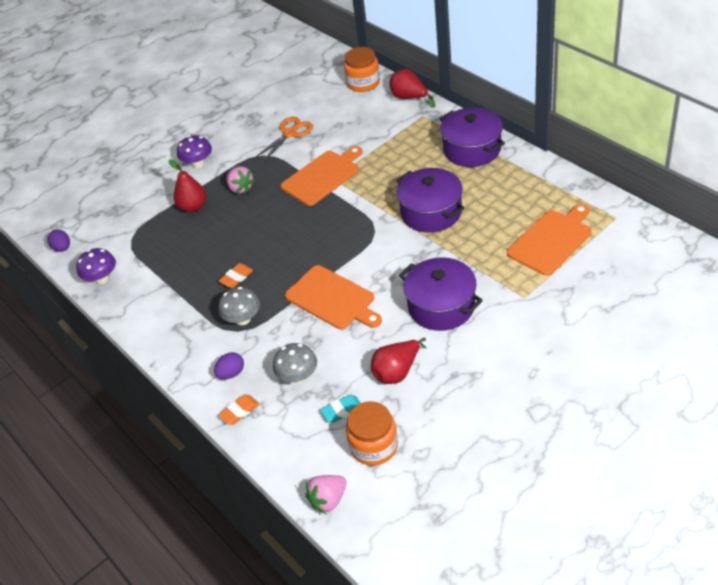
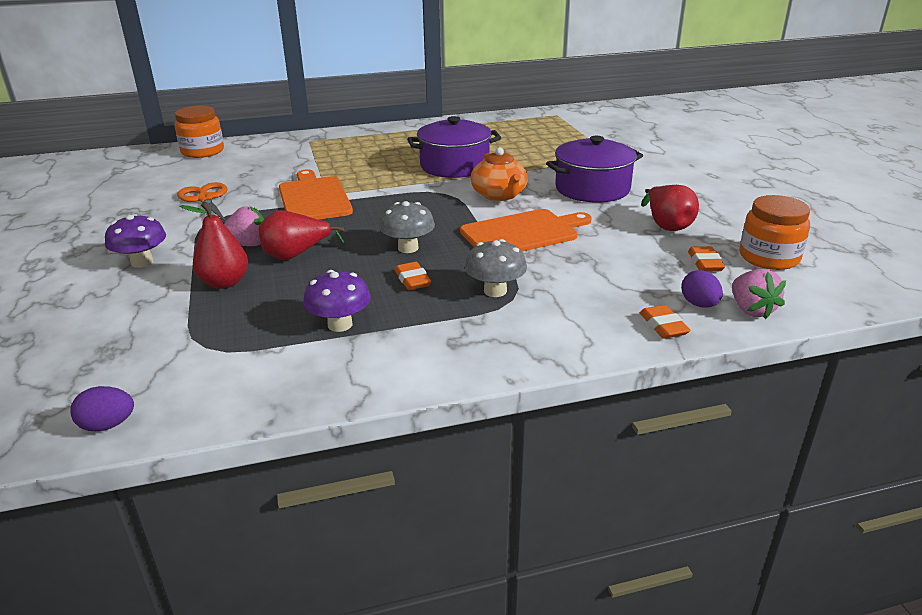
camera: 70 degrees left, 15 degrees down
purple mushroom [76,248,116,284] -> purple mushroom moved to [303,270,371,332]
purple egg [214,352,244,379] -> purple egg moved to [681,270,723,308]
grey mushroom [273,343,317,383] -> grey mushroom moved to [379,201,435,253]
pink strawberry [305,475,347,514] -> pink strawberry moved to [732,269,786,319]
turquoise eraser [320,395,360,423] -> orange eraser [688,246,725,272]
red pear [390,69,435,108] -> red pear moved to [259,210,346,260]
purple pot [440,107,505,167] -> none
orange cutting board [507,204,592,276] -> none
none -> orange teapot [471,147,528,201]

